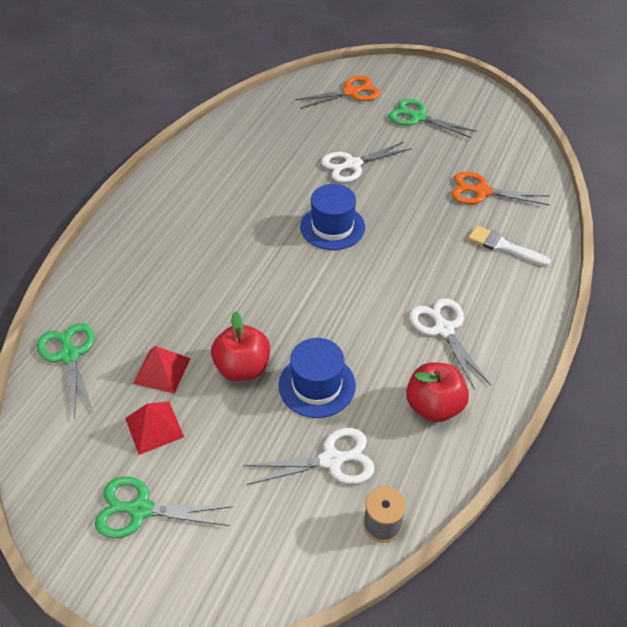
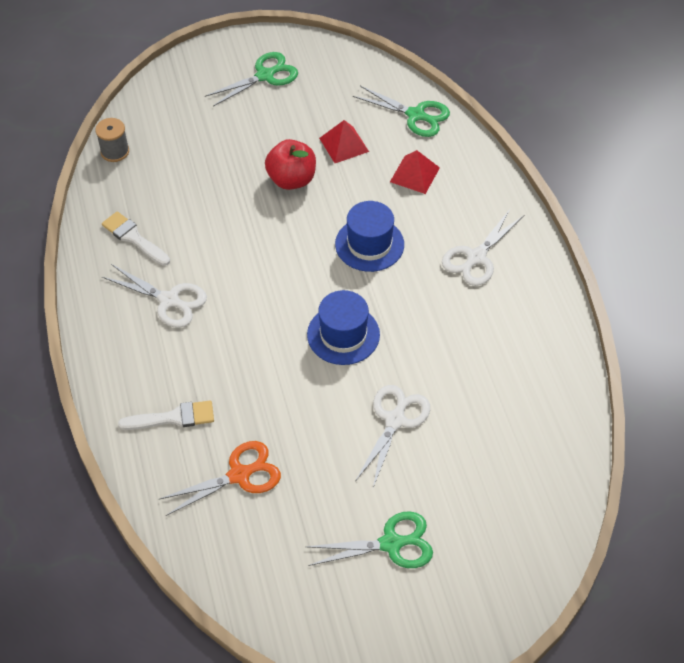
camera: 140 degrees right, 5 degrees up
red pyramid [125,401,184,455] -> red pyramid moved to [390,150,440,194]
white scissors [243,428,375,485] -> white scissors moved to [442,208,524,286]
blue hat [278,338,356,418] -> blue hat moved to [335,201,404,272]
orange scissors [295,76,380,109] -> none
red apple [406,362,469,422] -> white brush [102,211,170,266]

